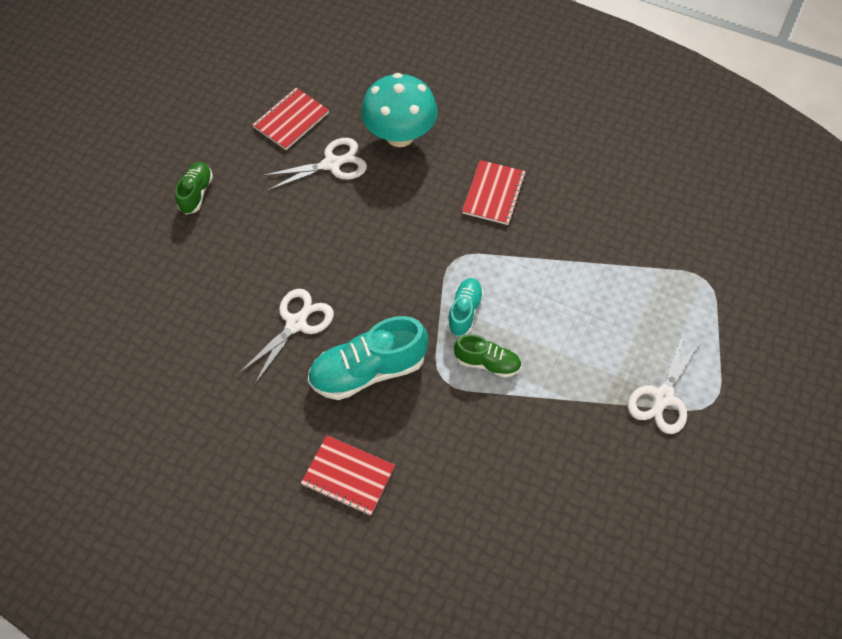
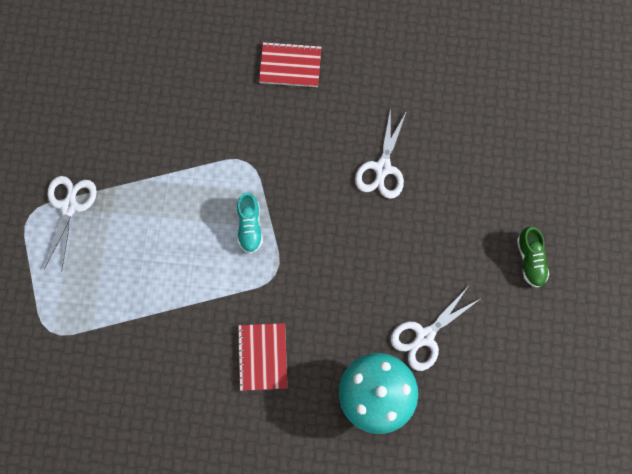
camera: 160 degrees right, 15 degrees up
red notebook [252,88,329,150] -> none
turquoise shoe [308,316,428,400] -> none
green shoe [454,334,521,378] -> none

